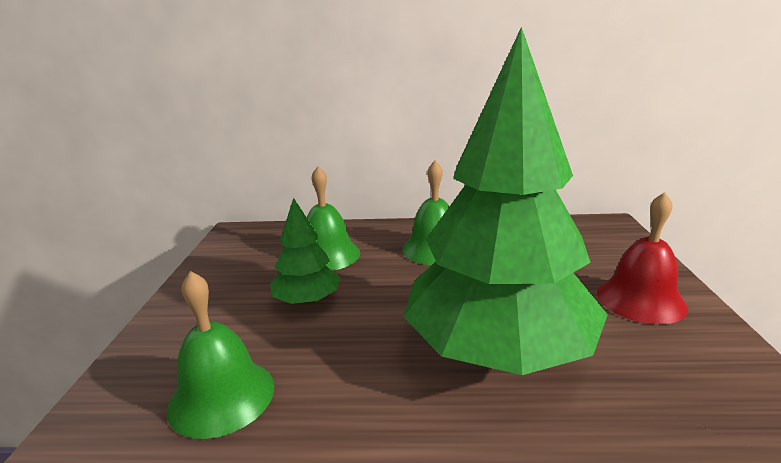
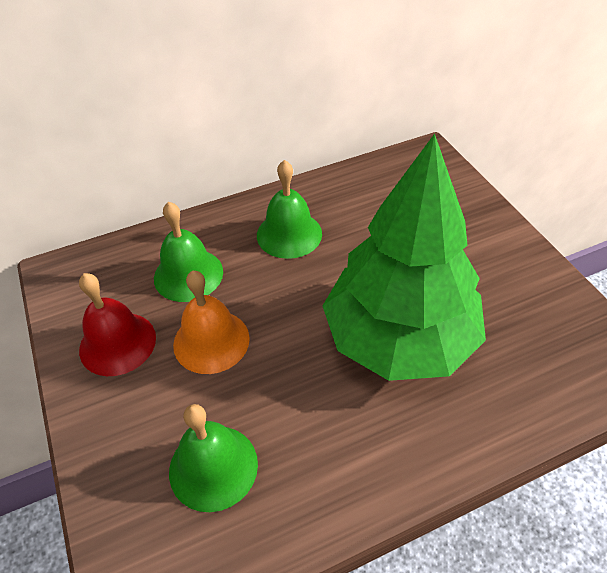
camera: 25 degrees left, 25 degrees up
green tree [270,198,340,305] -> orange bell [173,271,250,374]
red bell [597,192,688,324] -> red bell moved to [79,273,156,376]

